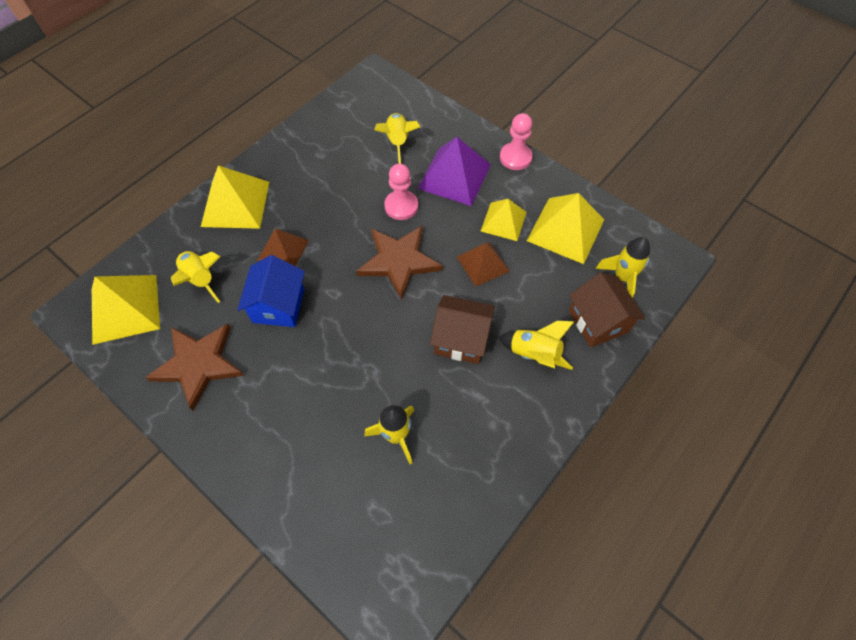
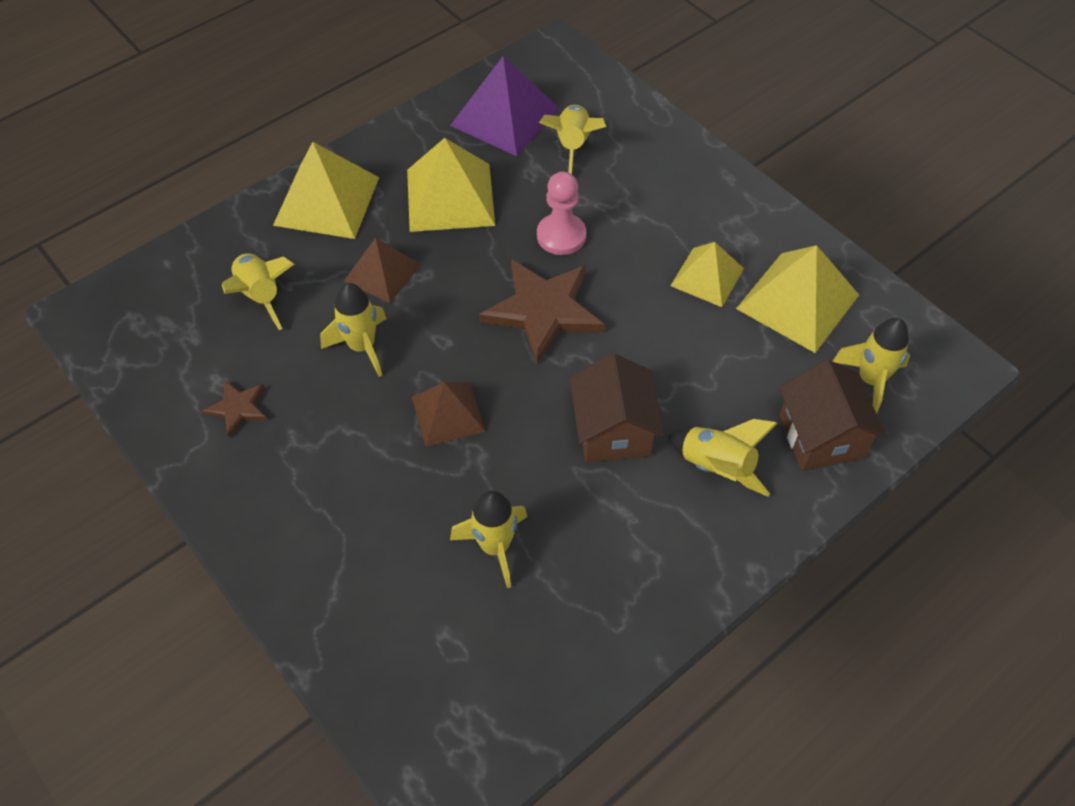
camera: 10 degrees right, 5 degrees down
yellow pyramid [92,275,160,345] -> yellow pyramid moved to [407,138,495,232]
brown star [145,324,244,411] -> brown star [202,380,268,438], size x0.49
blue house [237,255,305,327] -> yellow rocket [320,283,387,377]
purple pyramid [417,137,491,206] -> purple pyramid moved to [450,56,560,156]
brown house [430,295,495,364] -> brown house turned 60 degrees clockwise [570,353,664,462]
brown pyramid [457,242,510,287] -> brown pyramid moved to [412,382,486,447]
pink pawn [500,113,532,170] -> none

